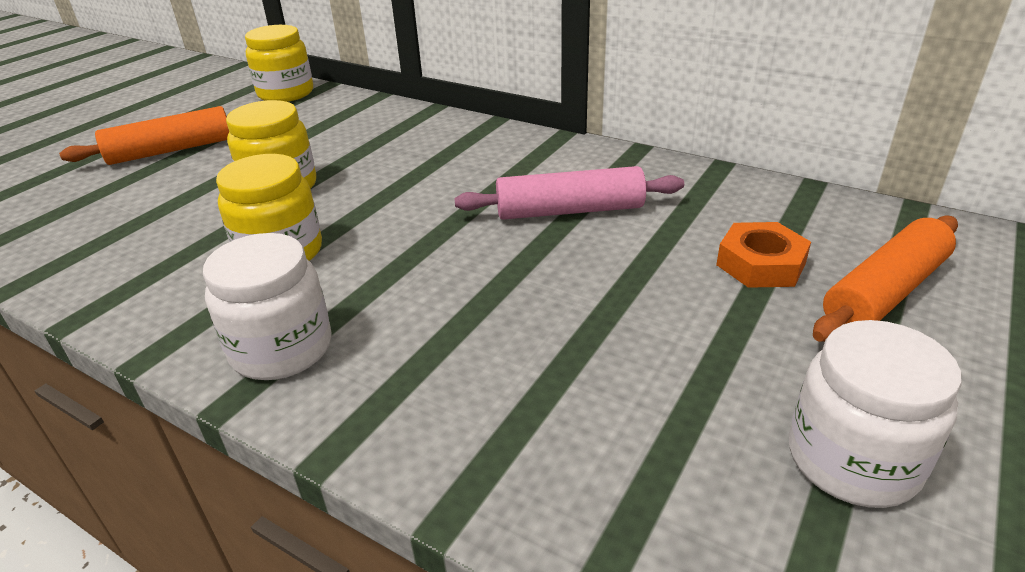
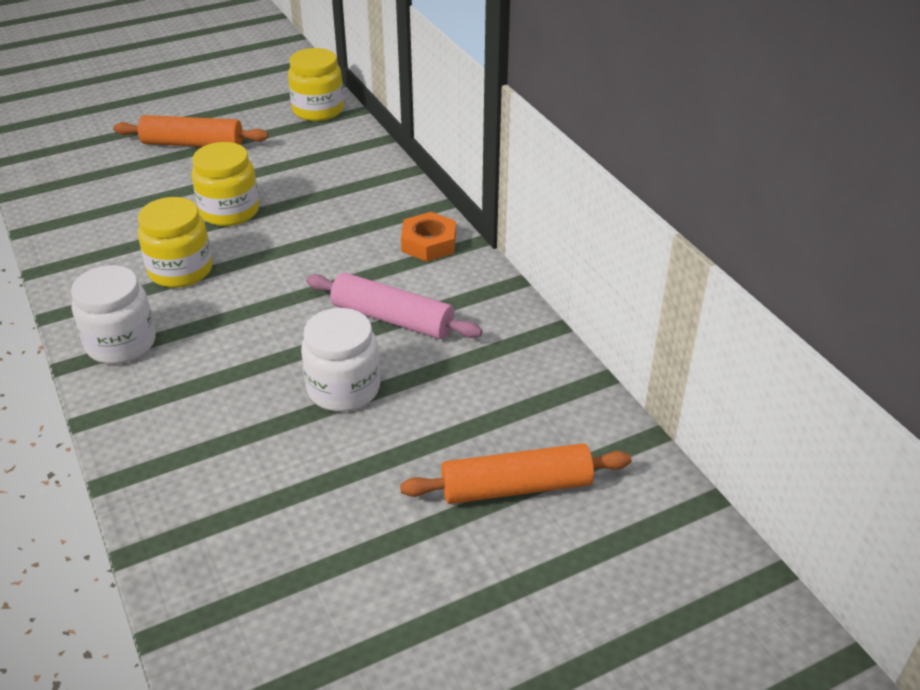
camera: 30 degrees right, 5 degrees up
orange nut [716,222,811,288] -> orange nut moved to [401,212,456,262]
white jar [789,320,962,508] -> white jar moved to [301,308,380,412]

